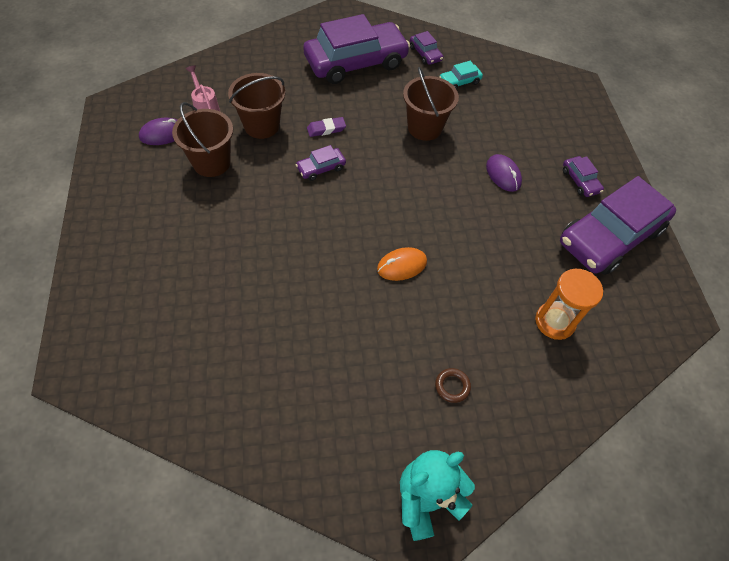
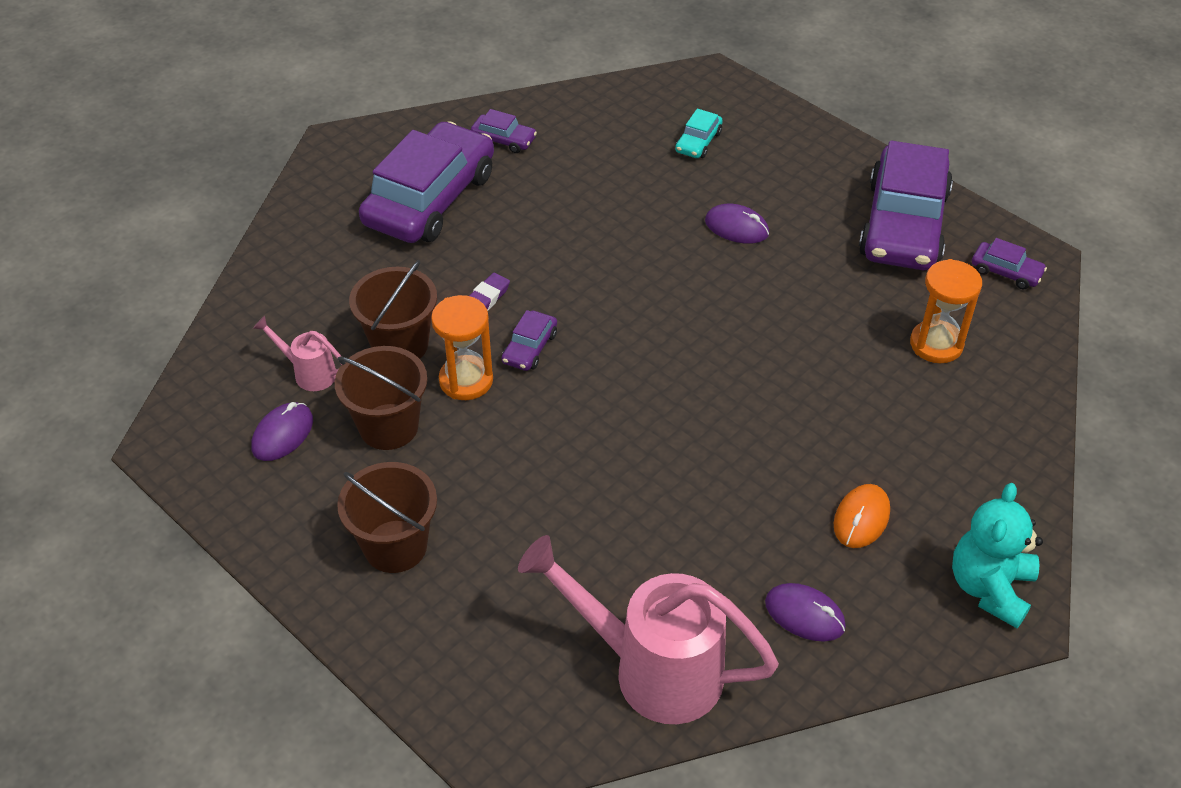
camera: 35 degrees left, 10 degrees down
orange mouse [377,247,427,281] -> orange mouse moved to [834,484,890,548]
brown bucket [403,67,459,141] -> brown bucket moved to [337,462,437,573]
brown ring [435,368,471,403] -> none
turquoise car [439,61,483,90] -> turquoise car moved to [675,109,723,158]
purple car [563,156,604,197] -> purple car moved to [972,238,1047,289]
none -> orange hourglass [431,295,493,400]
none -> pink watering can [518,535,779,724]
none -> purple mouse [765,583,846,641]

